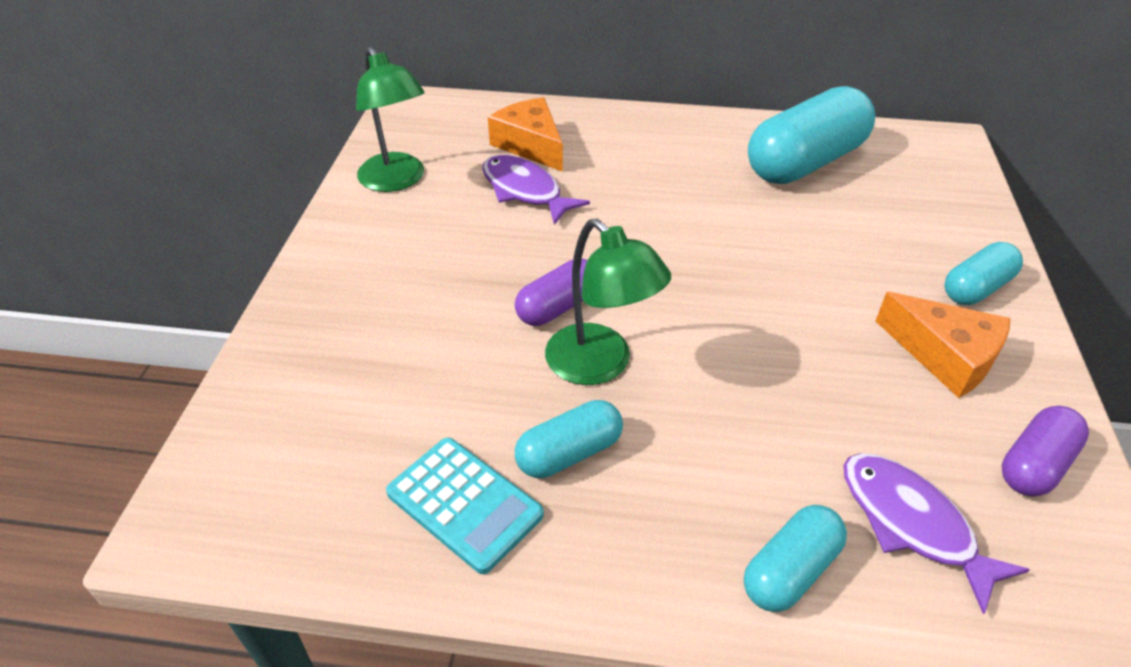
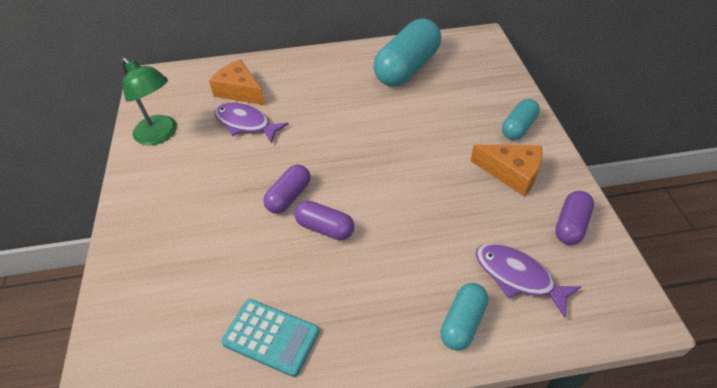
camera: 15 degrees left, 5 degrees up
turquoise capsule [515,400,623,478] -> none
green lamp [545,218,671,385] -> purple capsule [294,201,354,240]

